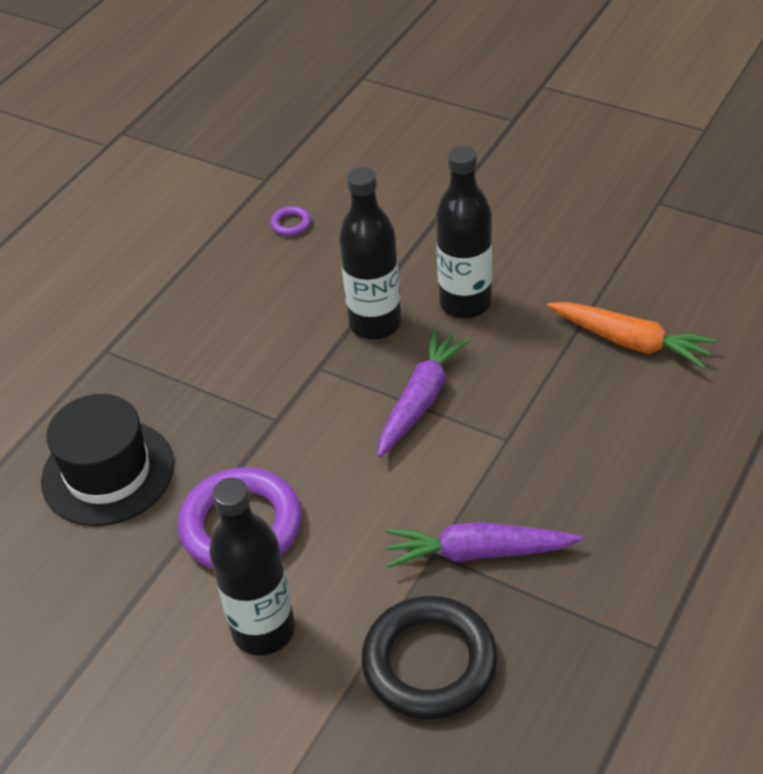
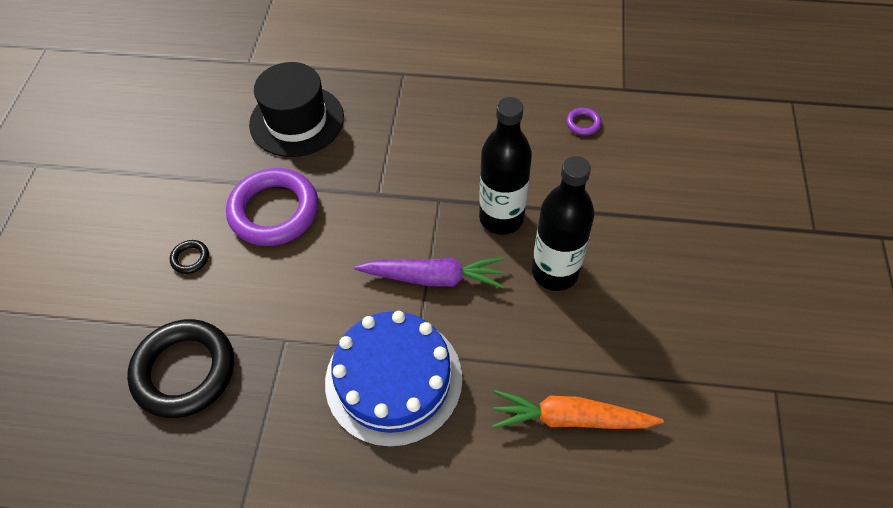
camera: 65 degrees right, 10 degrees up
black bottle [209,478,295,655] -> black ring [170,240,209,274]
purple carrot [385,522,583,568] -> none
orange carrot [547,302,717,369] -> orange carrot turned 90 degrees clockwise [492,390,664,429]
none -> blue cake [325,311,462,447]

